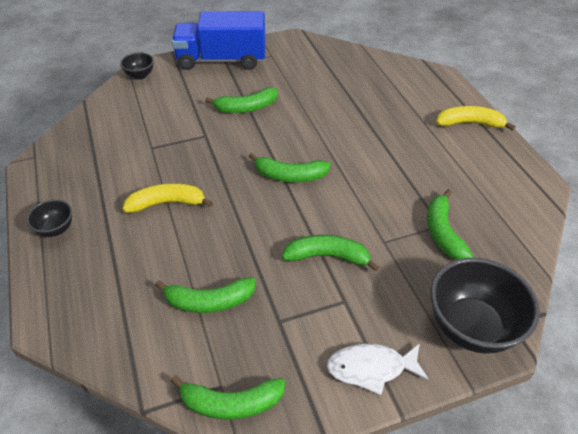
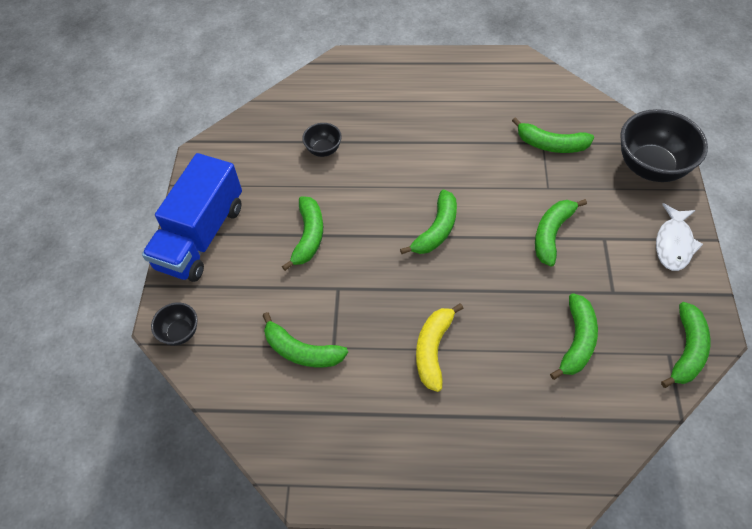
camera: 65 degrees left, 10 degrees up
black bowl [26,199,72,237] -> black bowl moved to [302,123,342,157]
yellow banana [436,106,515,131] -> none
none -> green banana [262,312,348,367]

